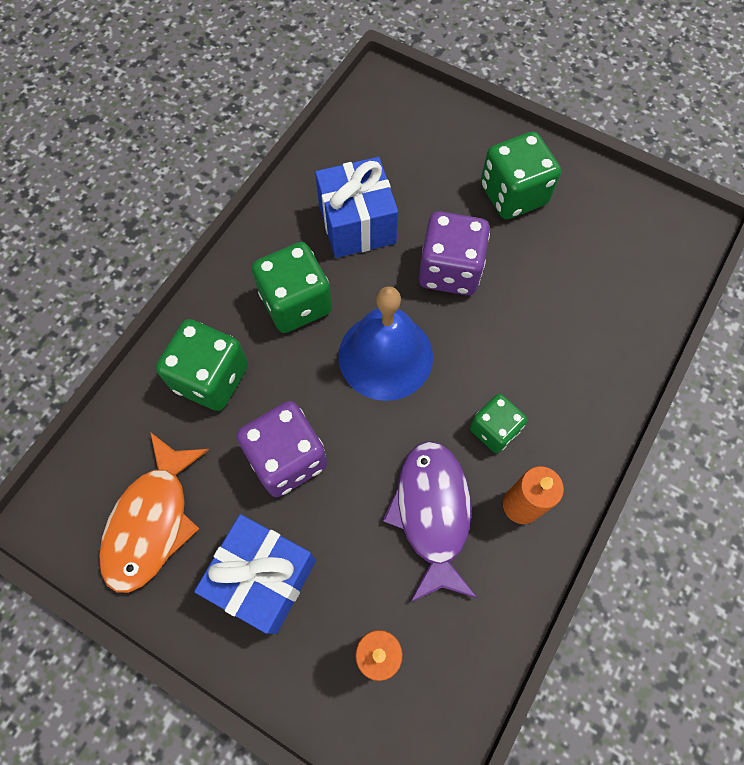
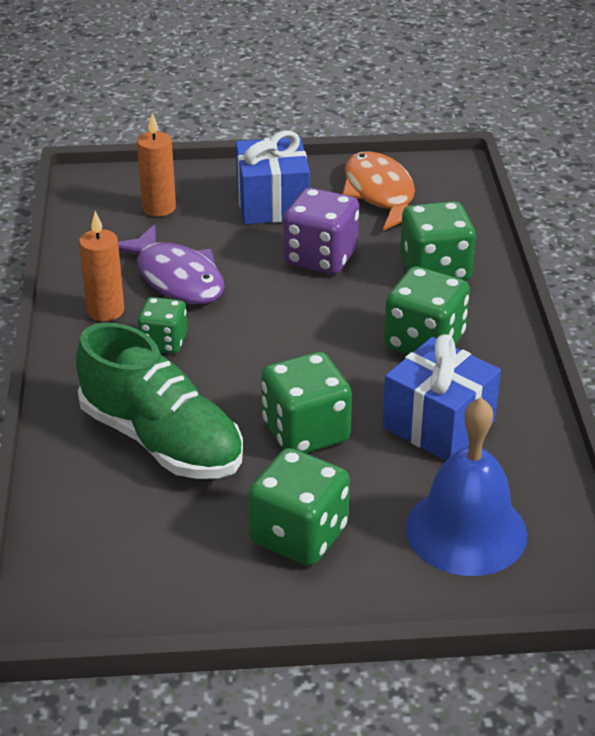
camera: 145 degrees right, 30 degrees down
blue bell [338,287,433,401] -> blue bell moved to [406,397,528,576]
purple dice [419,211,490,295] -> green dice [261,352,352,453]
none -> green shoe [76,322,243,479]

